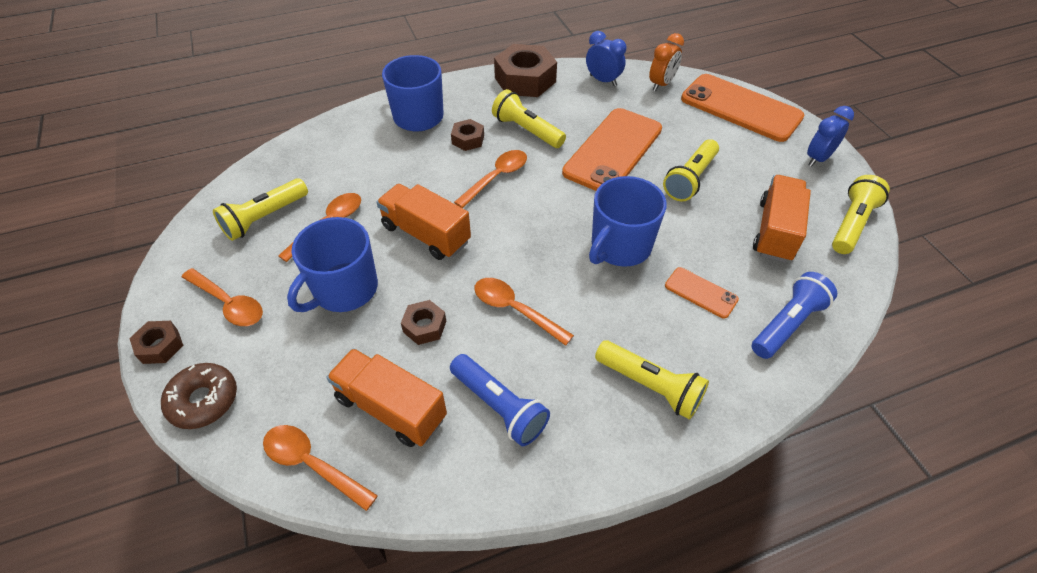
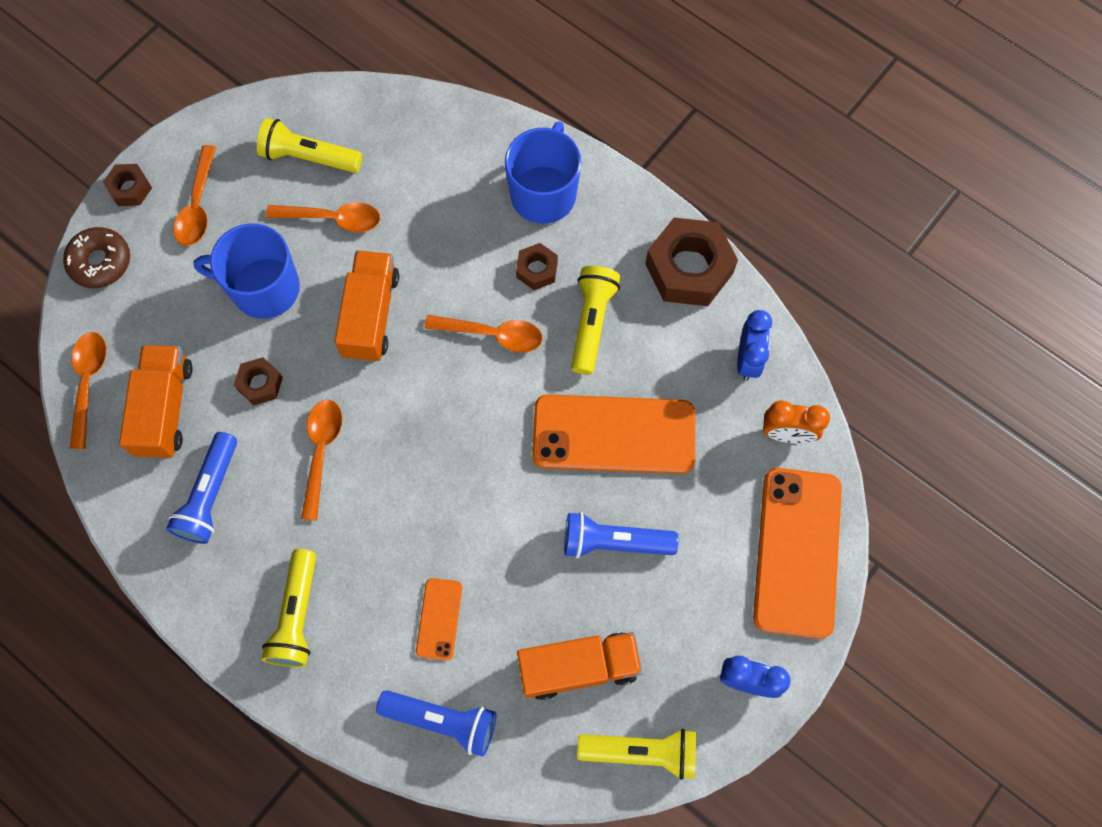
camera: 60 degrees right, 20 degrees up
blue mug [589,176,667,267] -> none
yellow flashlight [663,139,719,201] -> blue flashlight [564,512,679,558]

